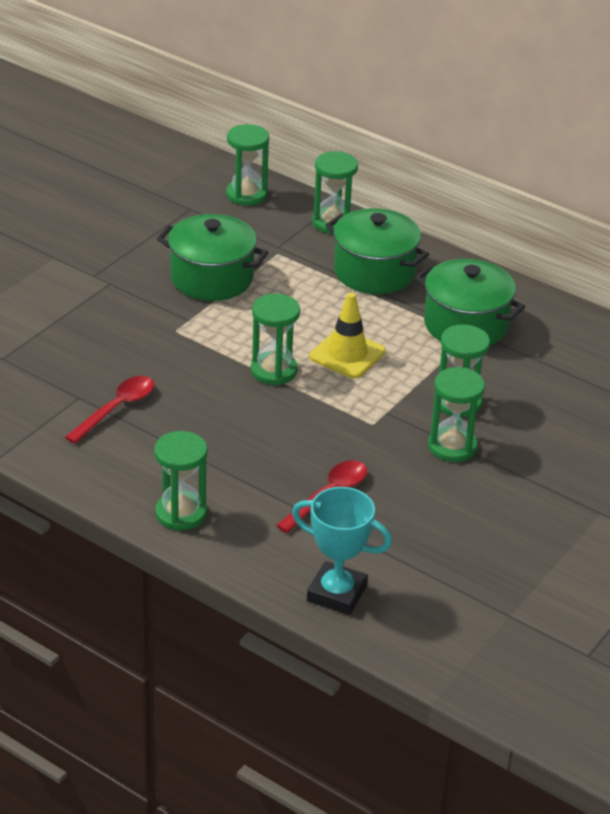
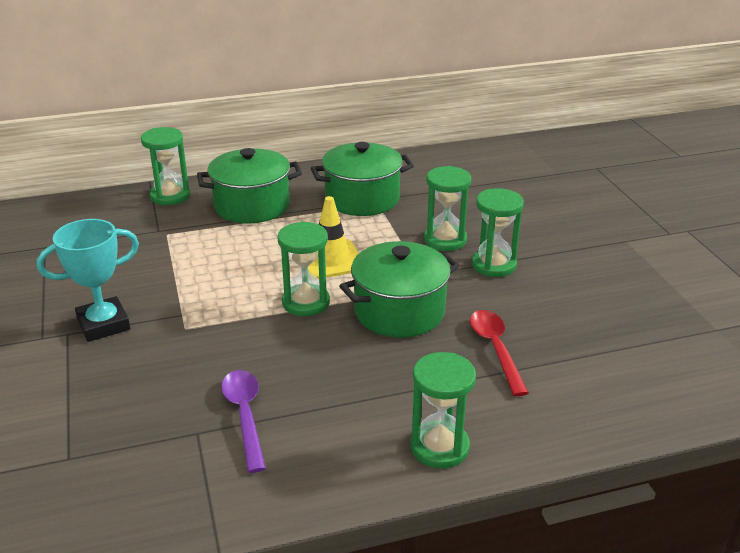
camera: 50 degrees left, 5 degrees down
red spoon [65,376,154,444] -> purple spoon [221,370,266,473]
green pot [157,214,268,301] -> green pot moved to [339,241,460,338]
green hourglass [226,124,269,206] -> none
turquoise trophy [292,487,392,615] -> turquoise trophy moved to [37,219,139,342]

